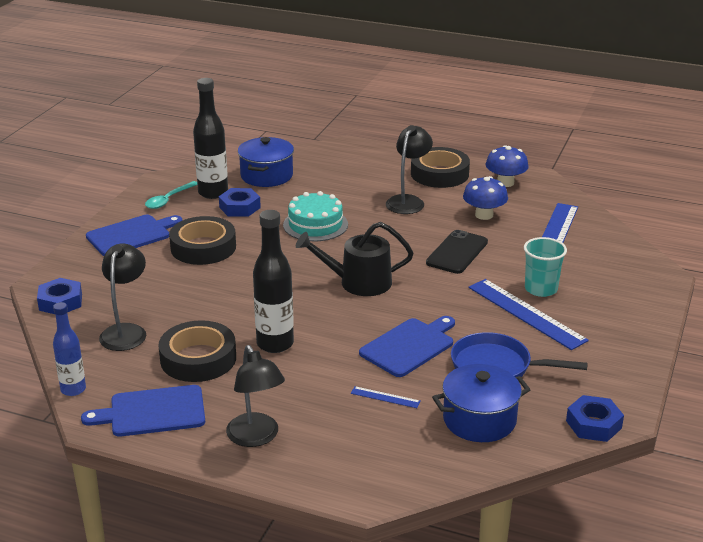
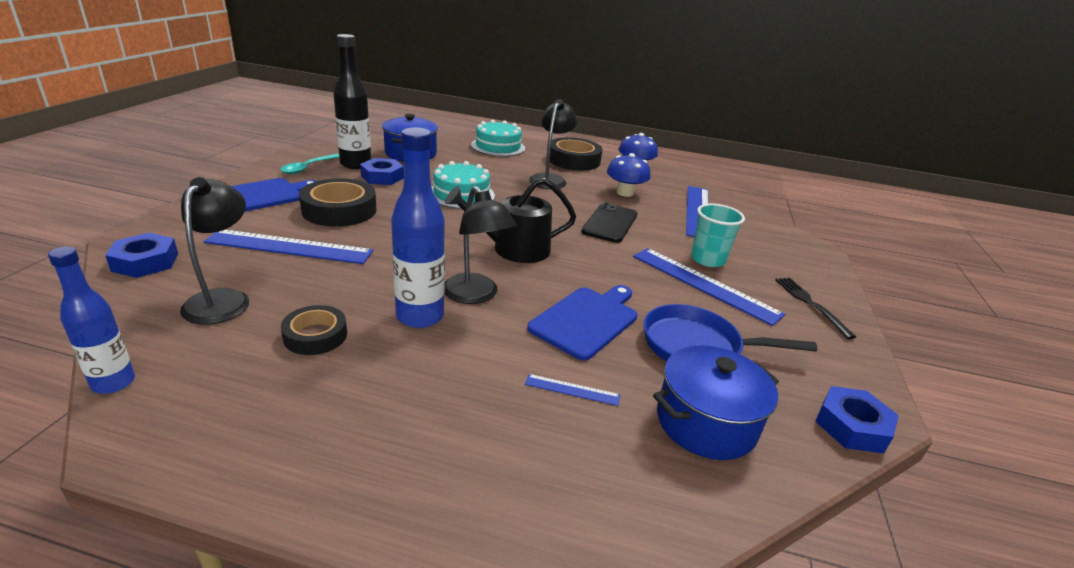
camera: 10 degrees left, 0 degrees up
blue cutting board [81,385,205,437] -> none
black tape [158,320,236,382] -> black tape [281,305,347,355], size x0.60
black lamp [226,345,285,447] -> black lamp moved to [444,186,516,304]
black bottle [253,210,294,353] -> blue bottle [391,127,445,328]
none -> blue ruler [204,230,373,264]
none -> turquoise cake [471,120,525,157]
none -> black fork [775,278,856,339]

